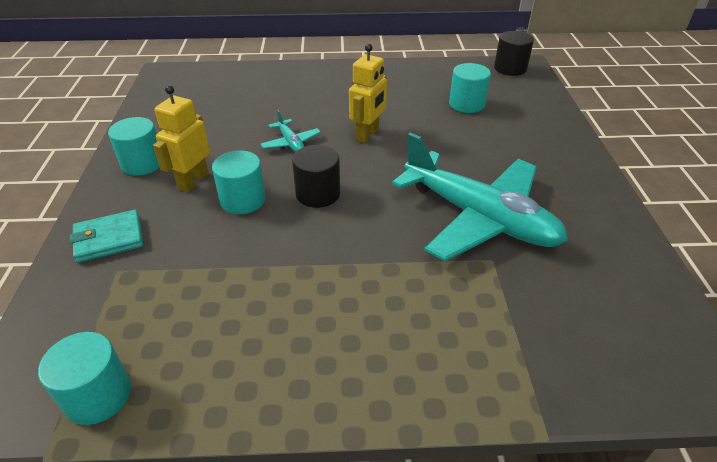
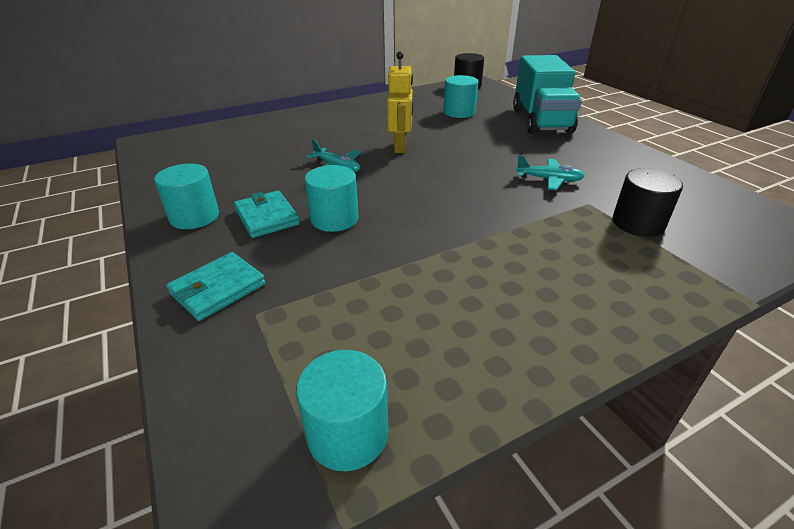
camera: 25 degrees left, 5 degrees down
yellow robot [153,85,210,192] -> turquoise wallet [234,191,300,238]
black cylinder [292,145,340,208] -> black cylinder moved to [613,168,683,237]
turquoise plane [392,133,568,261] -> turquoise plane [516,155,585,190], size x0.41
none -> turquoise truck [513,55,582,134]

